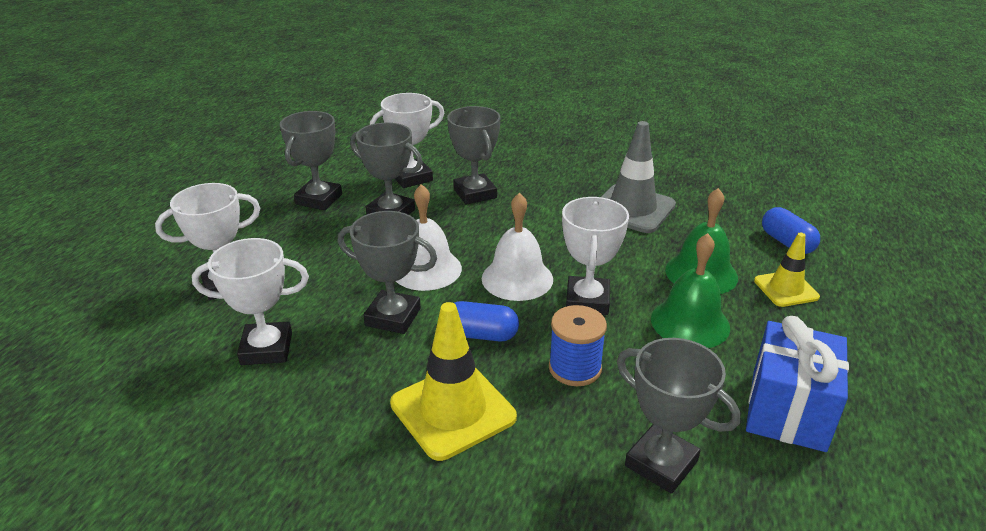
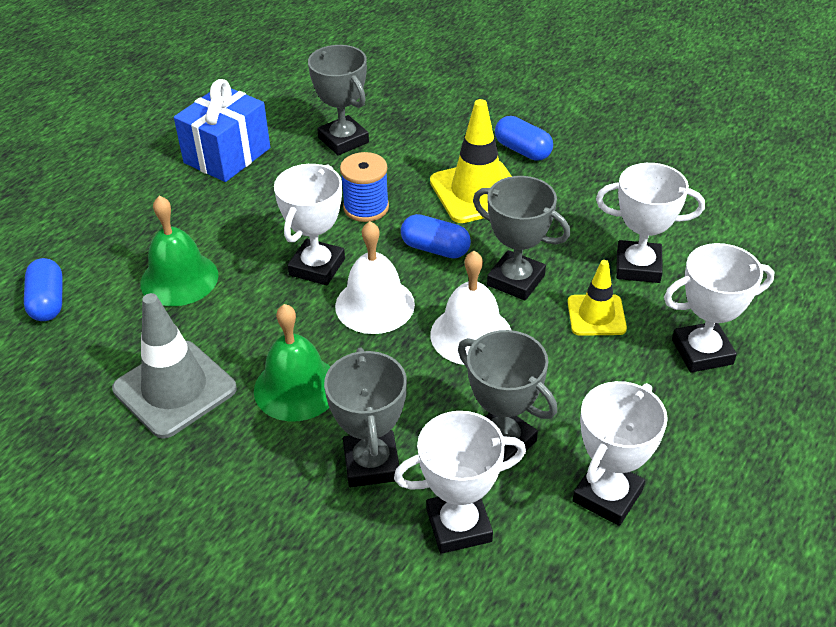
camera: 165 degrees left, 10 degrees up
grey trophy [280,111,342,210] -> white trophy [572,381,668,526]
green bell [651,233,730,348] -> green bell moved to [254,304,331,421]
yellow traffic cone [754,233,820,307] -> yellow traffic cone moved to [567,260,627,336]
none -> blue capsule [495,116,553,161]

